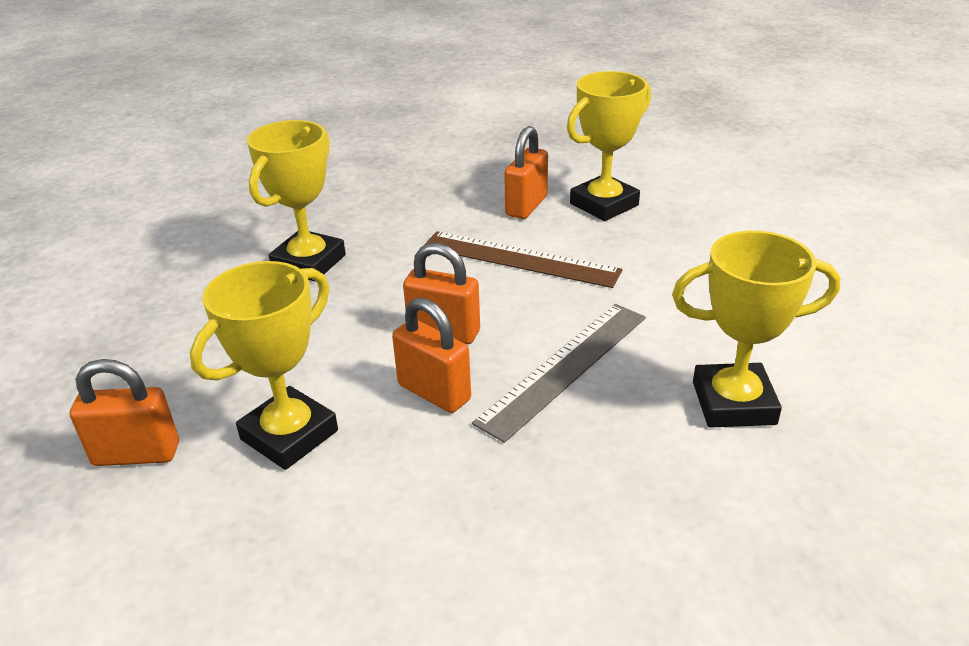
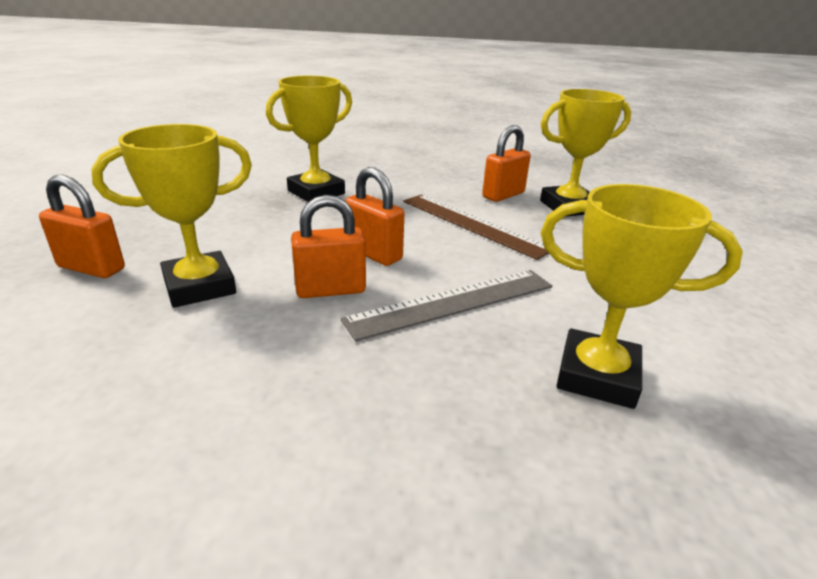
camera: 20 degrees right, 5 degrees down
orange padlock [392,297,471,413] -> orange padlock turned 75 degrees counterclockwise [291,195,366,298]

